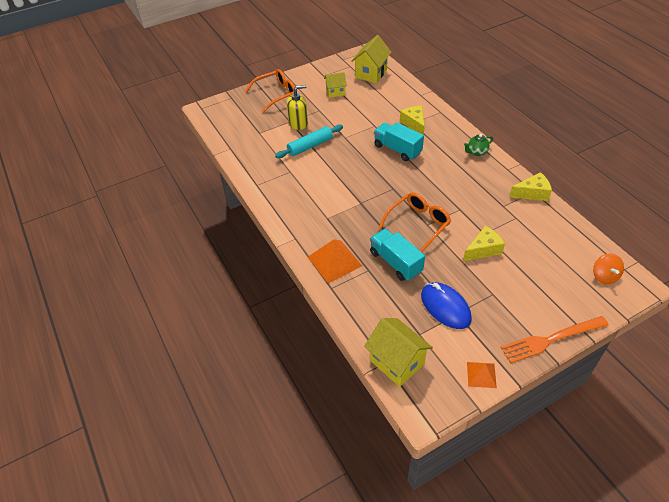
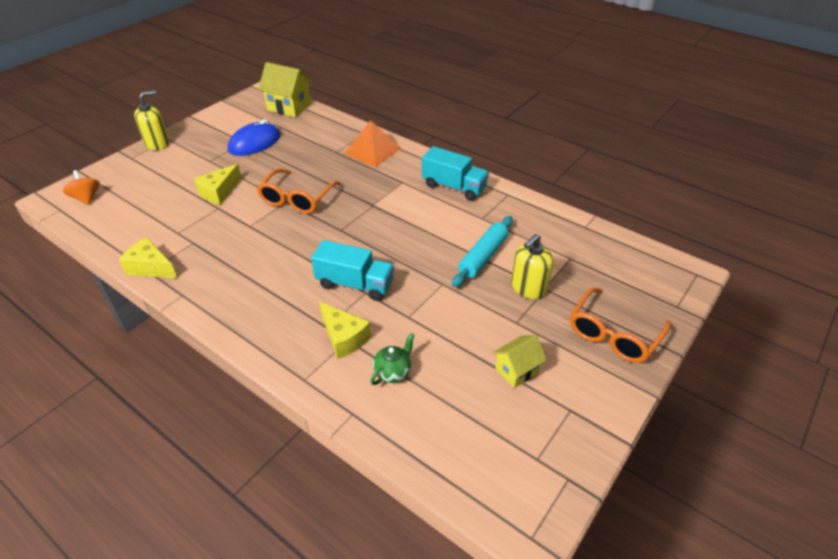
camera: 155 degrees right, 5 degrees down
yellow house [351,35,392,83] -> none
turquoise truck [370,229,425,281] -> turquoise truck moved to [422,146,489,201]
blue mouse [421,282,472,329] -> blue mouse turned 75 degrees counterclockwise [228,119,280,156]
green teapot [464,134,493,156] -> green teapot moved to [370,333,415,385]
orange pyramid [467,362,497,388] -> none
orange fork [501,316,609,363] -> yellow soap dispenser [134,91,169,150]
yellow cheese [509,172,552,201] -> yellow cheese turned 60 degrees clockwise [119,237,177,278]

